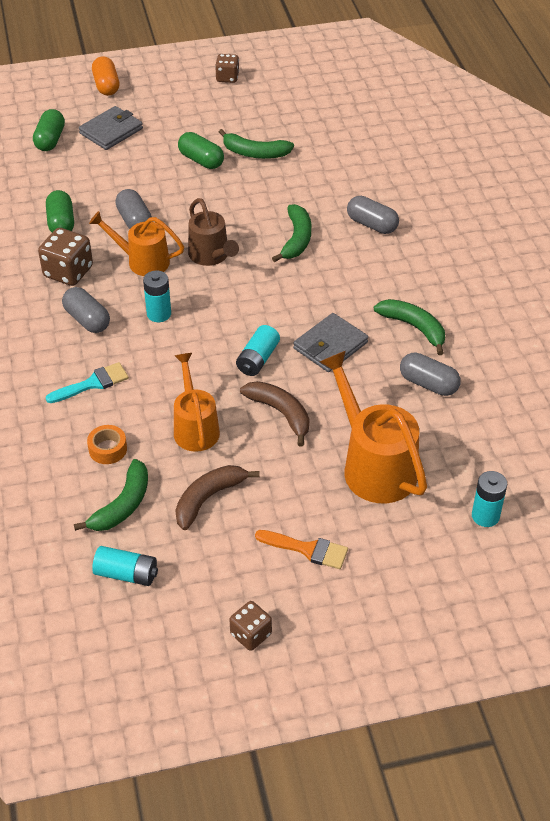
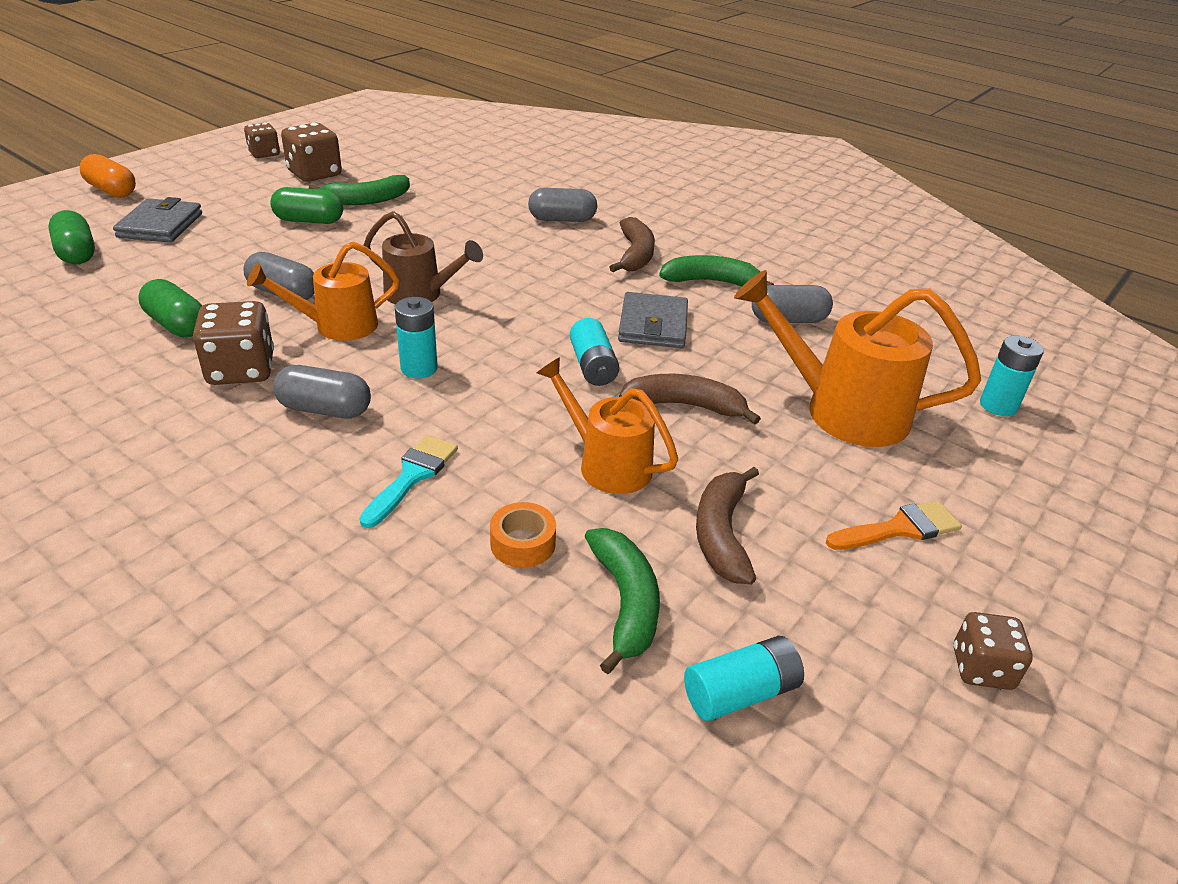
camera: 40 degrees left, 10 degrees down
green banana [272,204,311,262] -> none
none -> brown dice [281,123,342,182]
none -> brown banana [609,217,655,272]

